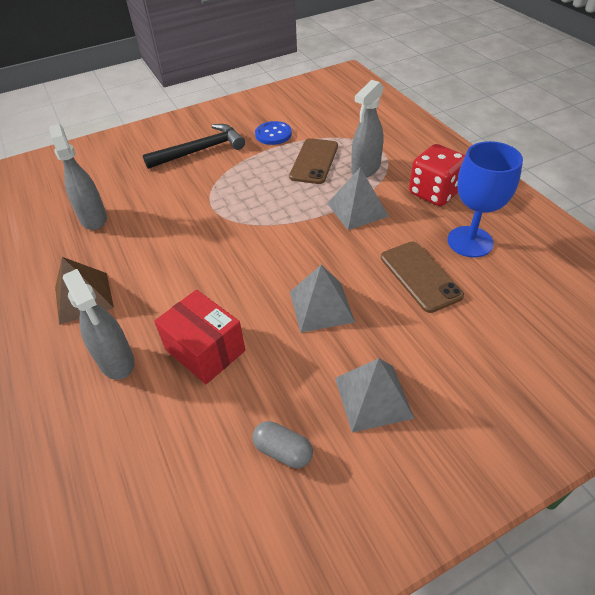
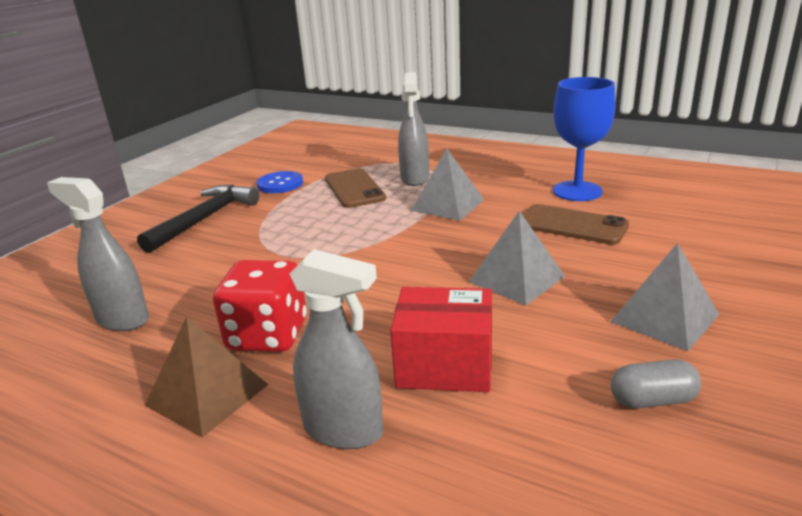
camera: 35 degrees left, 20 degrees down
red dice [409,144,465,206] -> red dice moved to [213,260,307,352]

